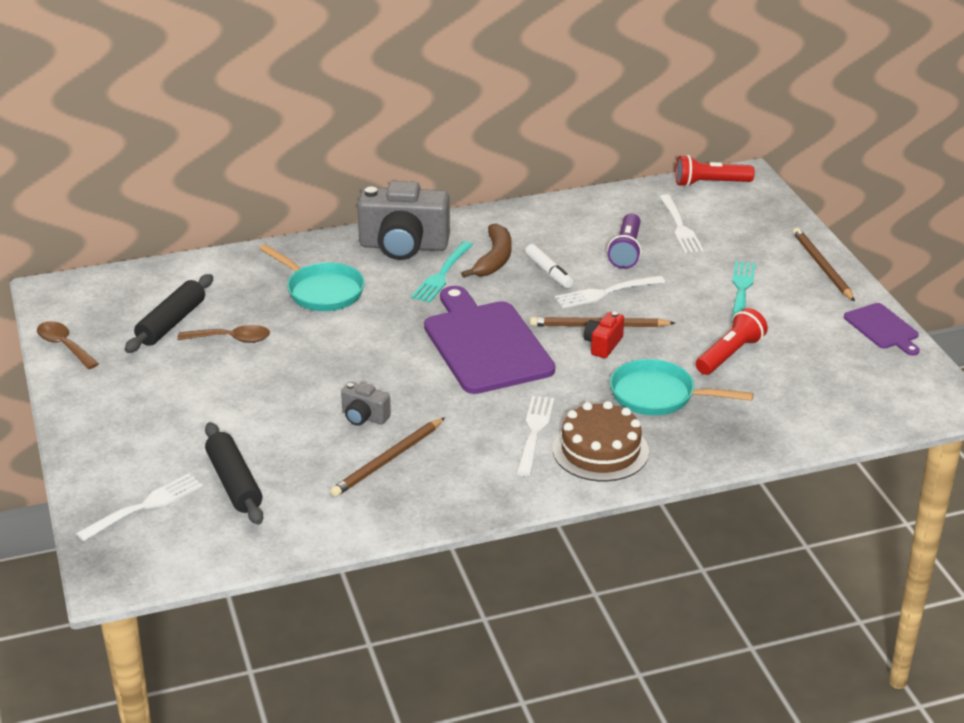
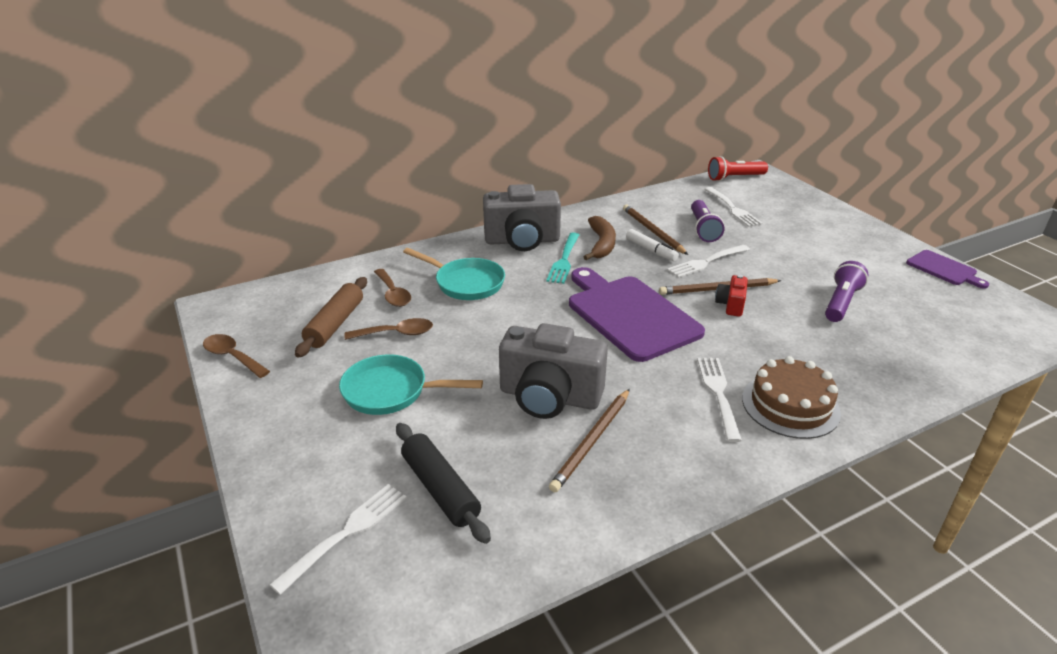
camera: 10 degrees left, 0 degrees up
black rolling pin [125,274,213,353] -> brown rolling pin [295,277,367,358]
grey camera [341,382,391,426] -> grey camera [499,323,608,419], size x2.15
turquoise pan [610,359,754,416] -> turquoise pan moved to [339,354,483,415]
red flashlight [696,308,768,375] -> purple flashlight [825,261,868,322]
turquoise fork [731,261,755,323] -> none
brown pencil [793,228,855,302] -> brown pencil moved to [623,204,688,255]
none -> brown spoon [374,269,411,307]

